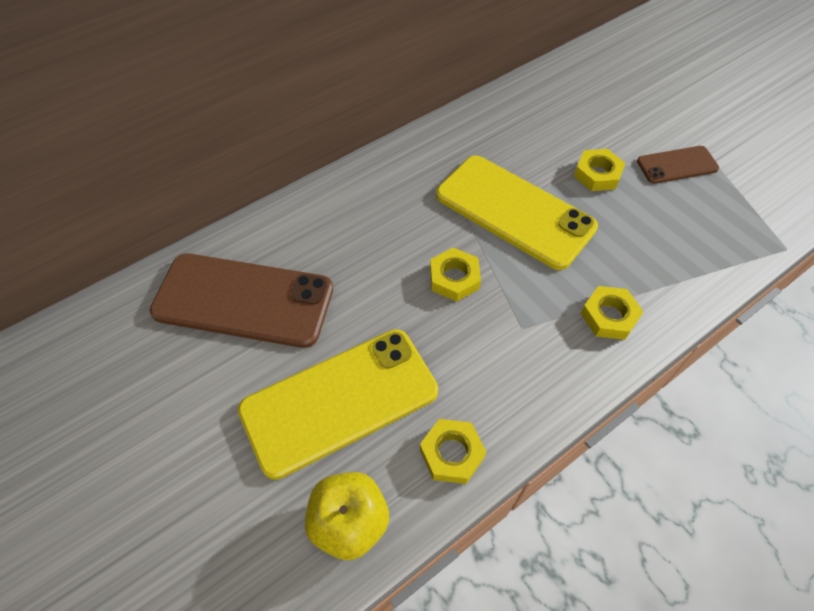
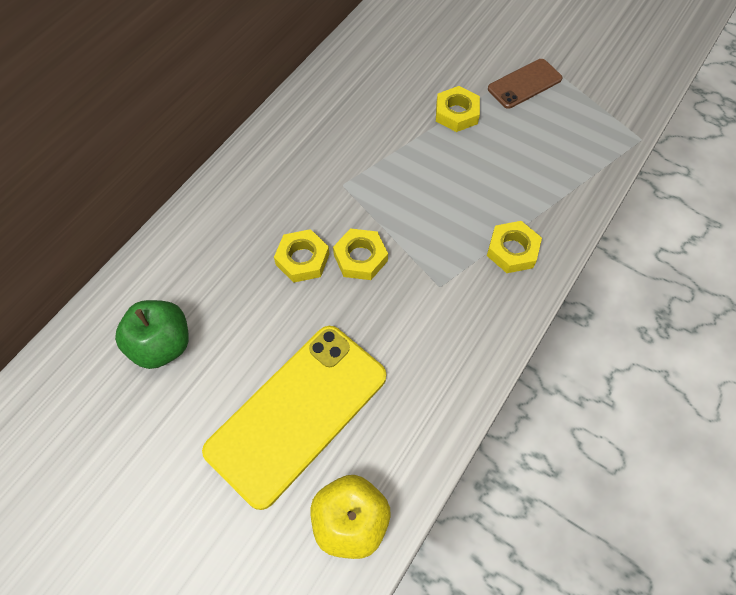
camera: 20 degrees left, 5 degrees up
brown phone [150,253,333,348] -> green apple [115,300,189,369]
yellow nut [420,419,486,484] -> yellow nut moved to [274,229,330,283]
yellow phone [436,156,598,270] -> none

